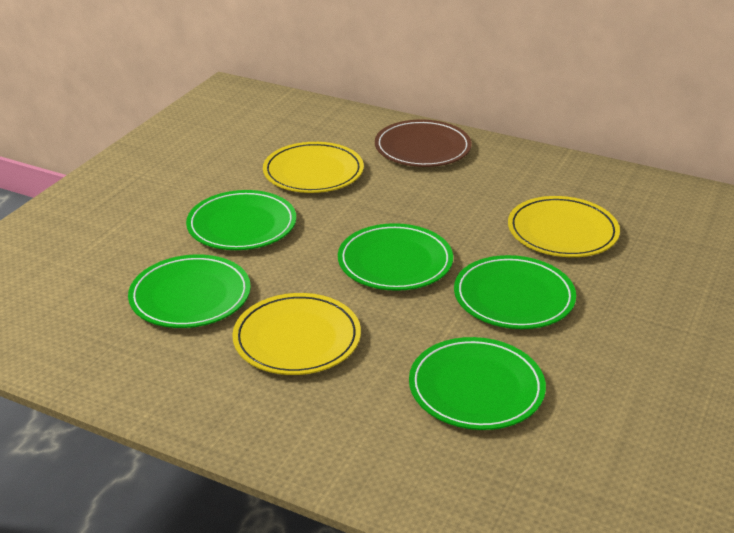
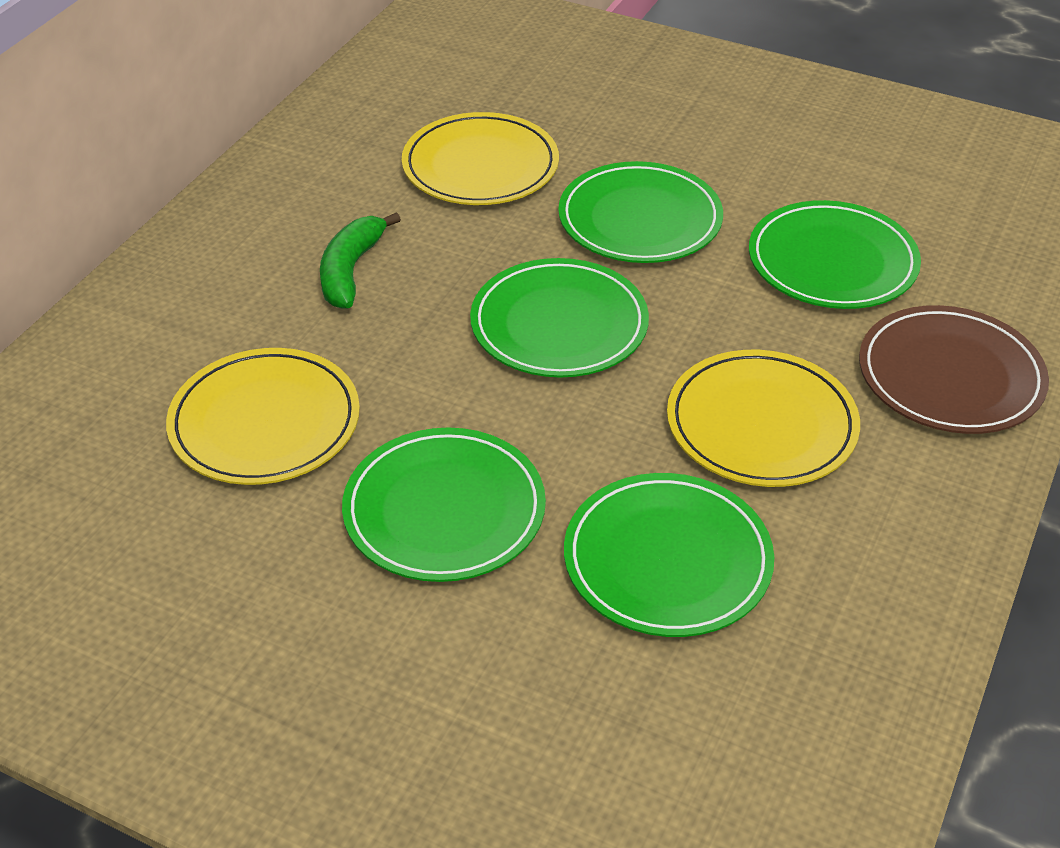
camera: 90 degrees left, 10 degrees up
brown plate [375,120,472,167] -> brown plate moved to [859,305,1049,434]
none -> green banana [320,212,401,309]

